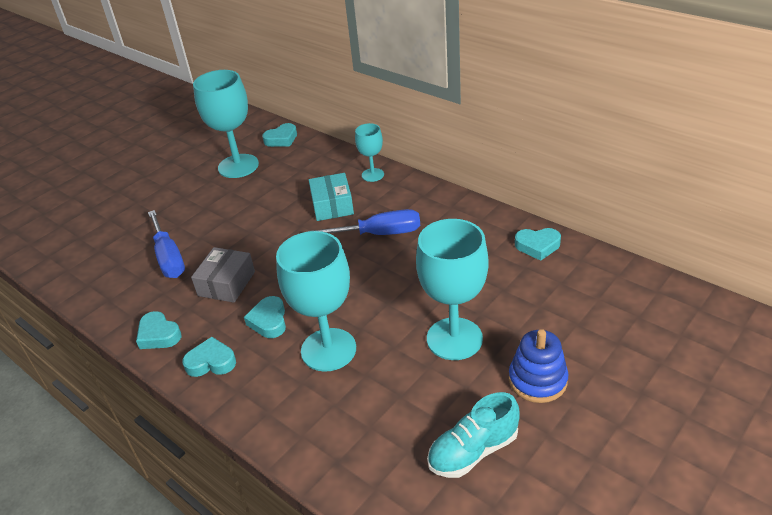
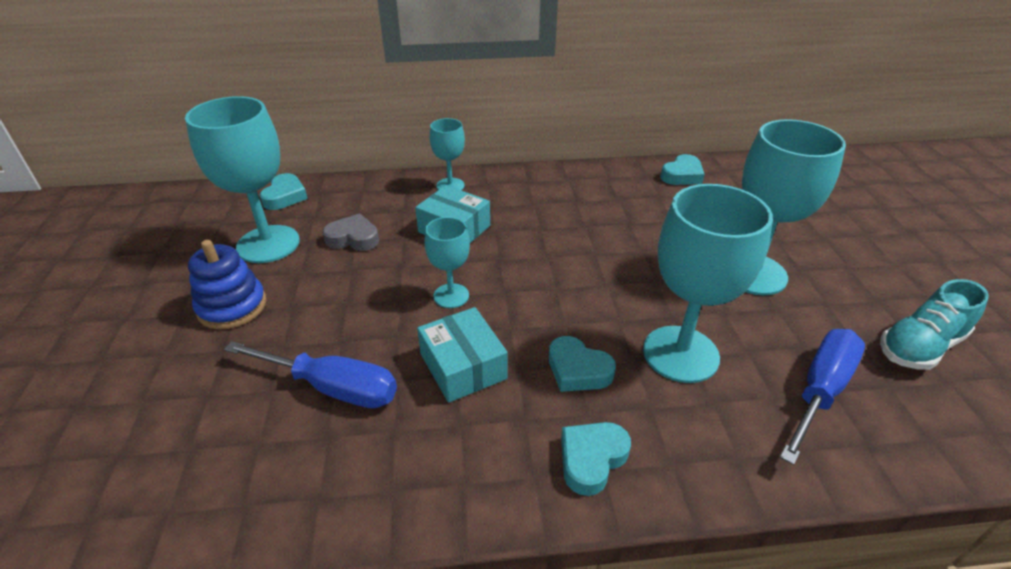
camera: 50 degrees left, 0 degrees up
turquoise heart [136,311,181,349] -> none
grey box [191,247,255,303] -> turquoise box [417,307,508,403]
blue screwdriver [307,209,420,235] -> blue screwdriver moved to [780,329,865,465]
turquoise shoe [427,392,520,478] -> turquoise shoe turned 45 degrees clockwise [880,279,989,370]
blue stacking toy [509,329,568,403] -> blue stacking toy moved to [188,240,266,330]
none -> grey heart [322,213,379,251]
none -> turquoise goblet [424,217,470,308]

